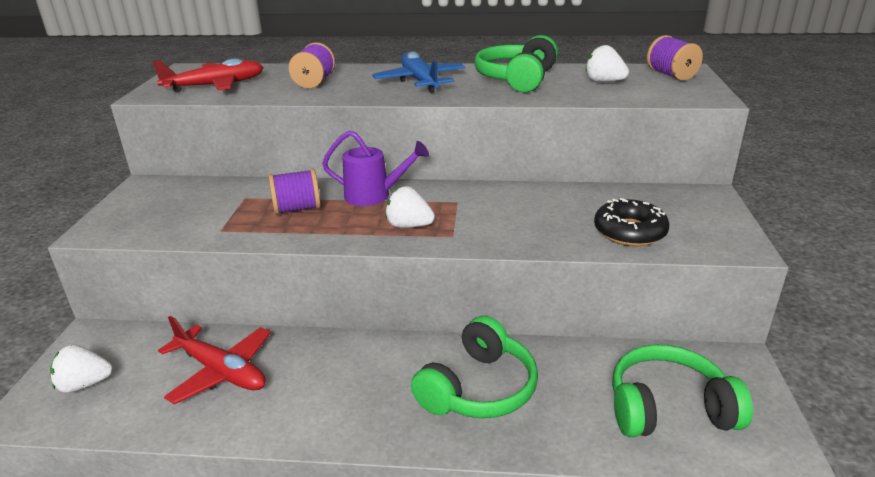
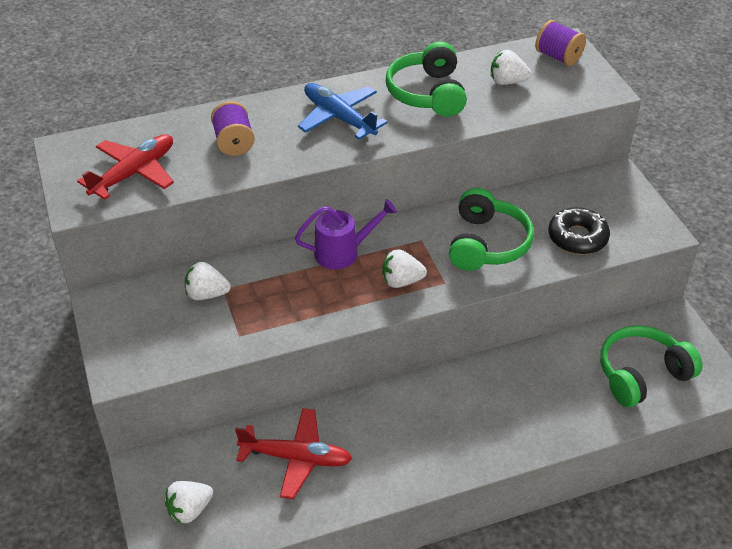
camera: 25 degrees left, 15 degrees up
purple spool [269,169,321,215] -> none
green headphones [411,316,538,418] -> green headphones moved to [449,188,534,271]
none -> white strawberry [185,262,231,300]

